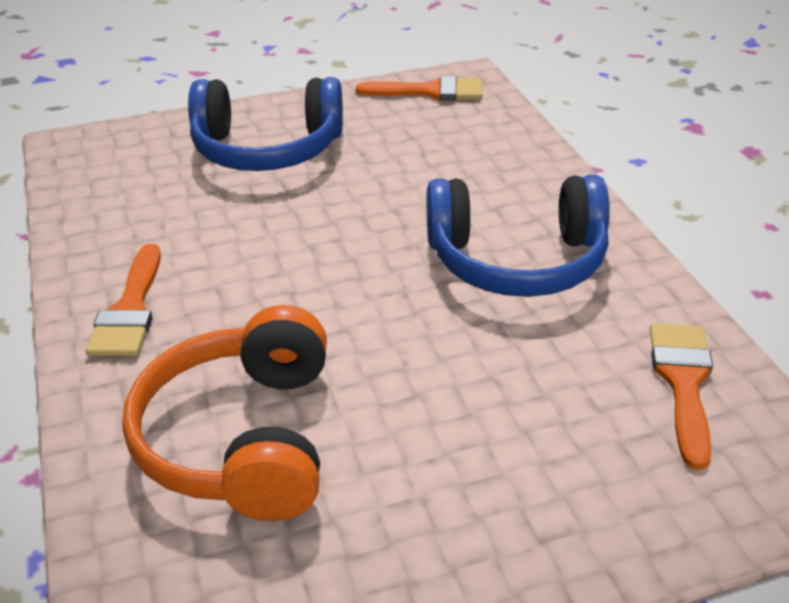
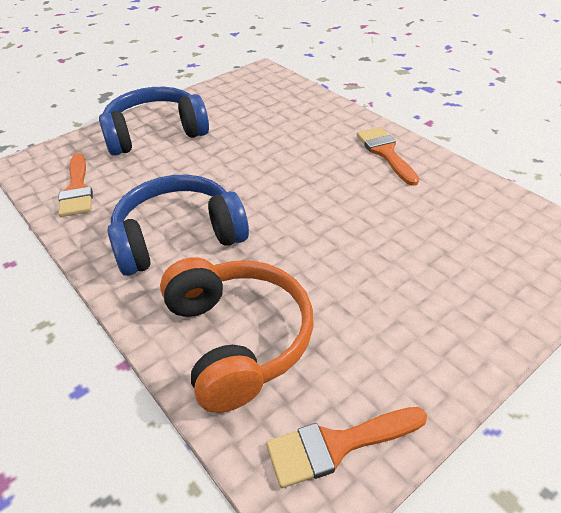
camera: 160 degrees right, 5 degrees up
orange headphones [122,305,327,521] -> orange headphones moved to [160,257,314,413]
blue headphones [188,77,343,171] -> blue headphones moved to [99,87,209,156]

